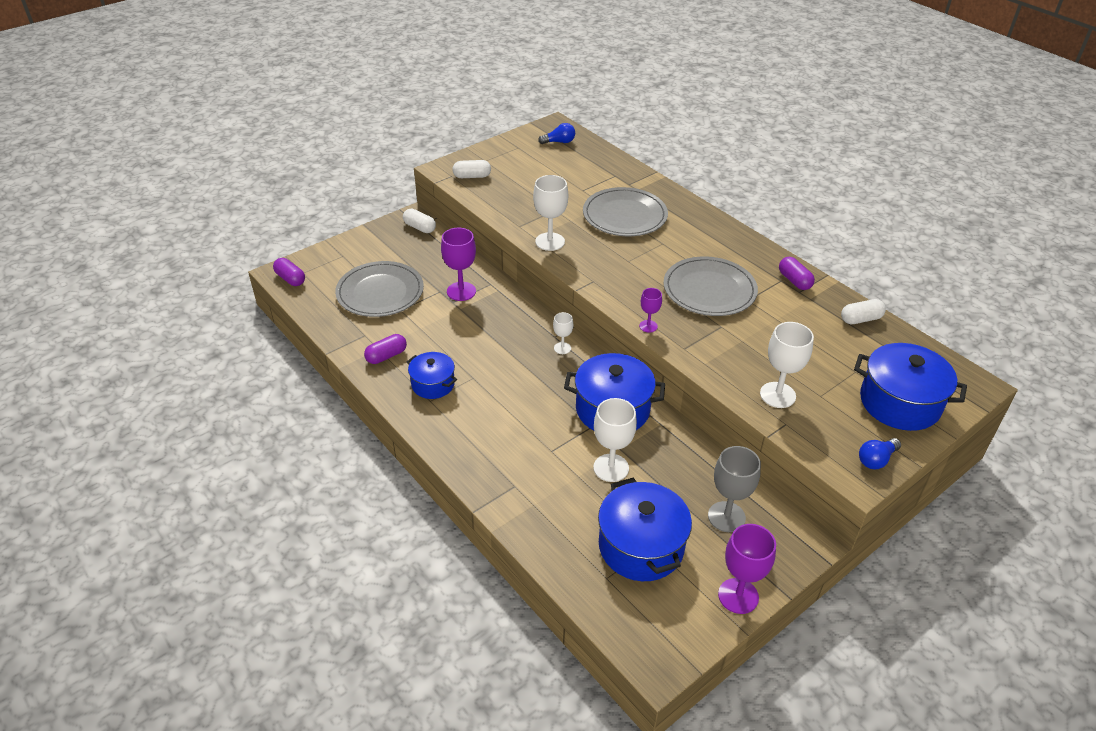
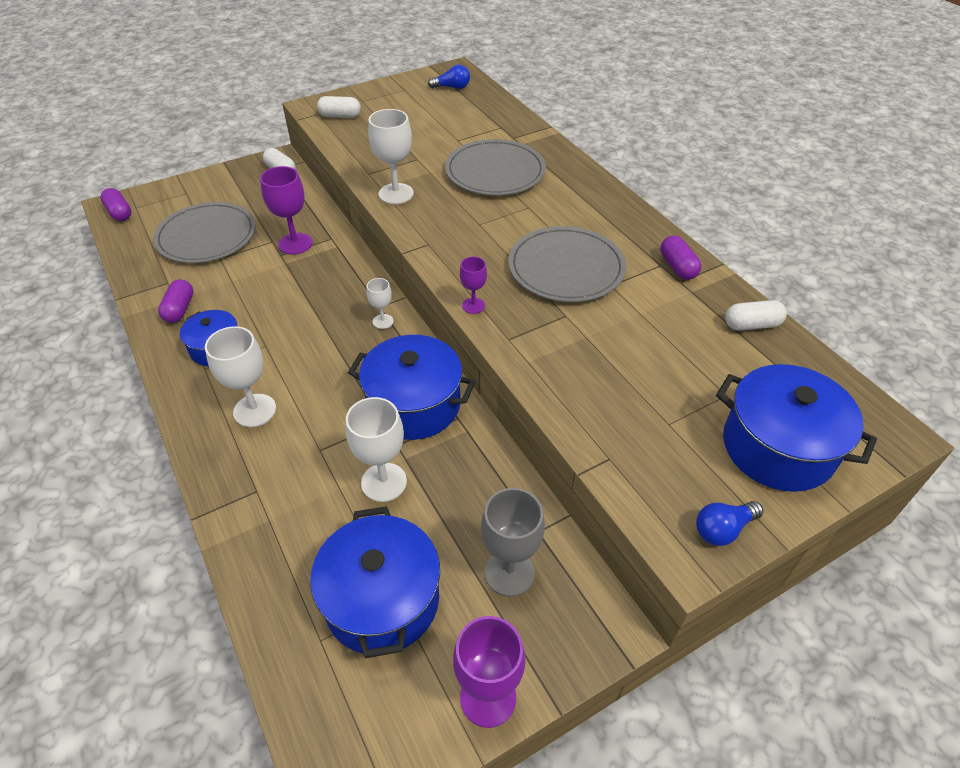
camera: 10 degrees right, 5 degrees up
purple capsule [364,334,407,364] -> purple capsule turned 60 degrees counterclockwise [158,279,194,323]
white goblet [760,322,814,408] -> white goblet moved to [205,326,276,427]

